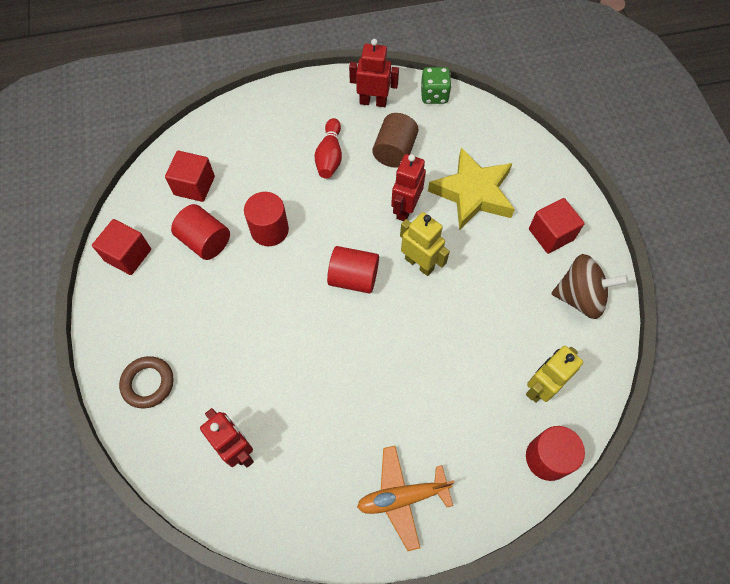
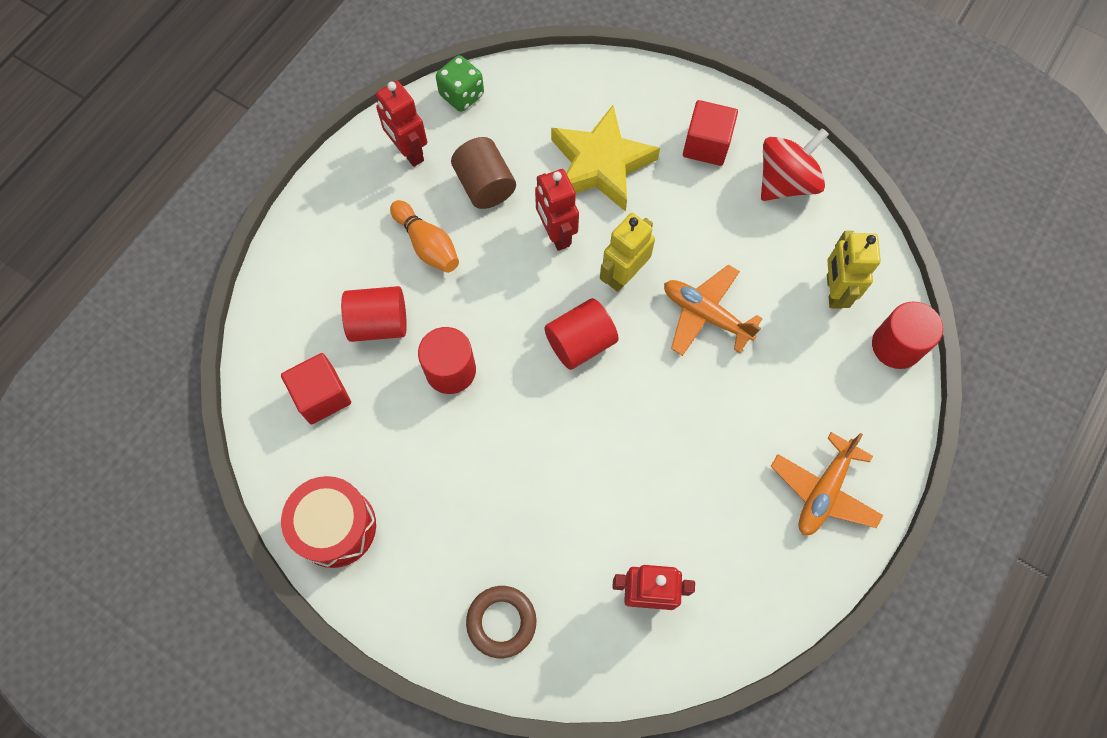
camera: 45 degrees left, 5 degrees up
red cube [92,219,151,275] -> red drum [281,476,376,568]
red cylinder [171,204,230,260] -> red cylinder moved to [341,286,407,342]
red bowling pin [315,118,342,178] -> orange bowling pin [390,200,459,273]
red robot [349,39,399,107] -> red robot turned 90 degrees counterclockwise [376,81,427,167]
yellow robot [400,212,450,276] -> yellow robot turned 45 degrees counterclockwise [600,213,655,292]
brown spinning top [551,254,629,319] -> red spinning top [761,128,829,201]
none -> orange plane [664,265,763,356]

